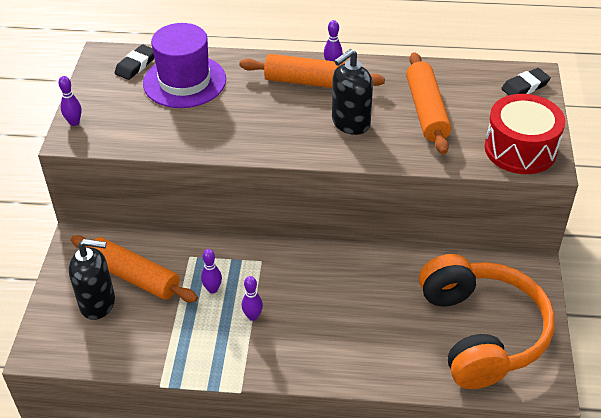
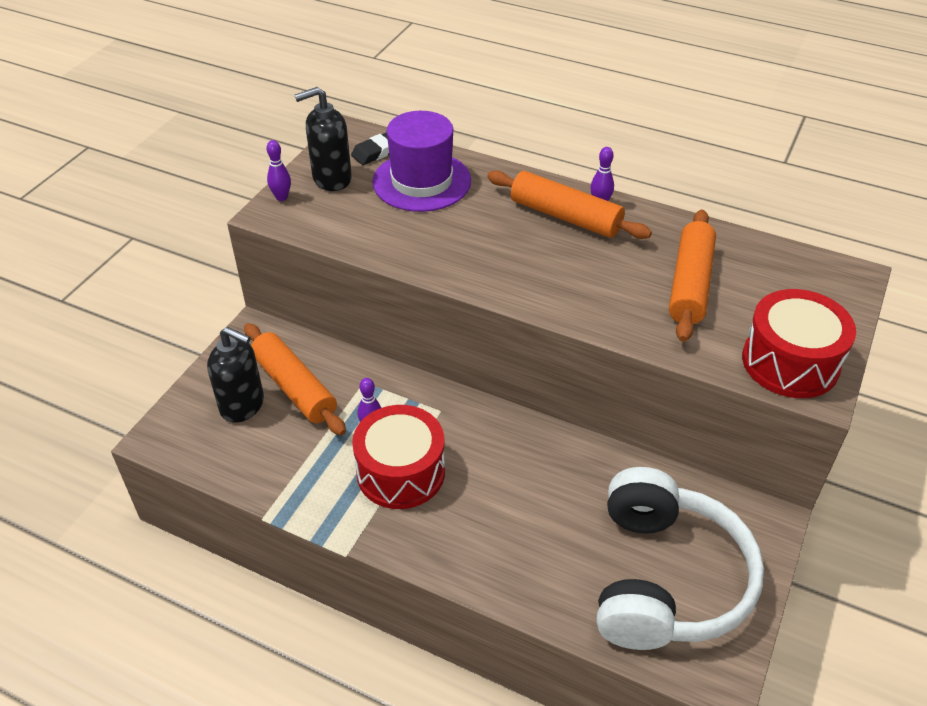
camera: 20 degrees right, 0 degrees up
purple bowling pin [242,276,263,321] -> red drum [352,405,445,509]
black soap dispenser [332,49,373,135] -> black soap dispenser moved to [295,87,352,191]
orange headphones [419,254,555,389] -> white headphones [596,467,764,650]
black eraser [501,68,551,95] -> none

